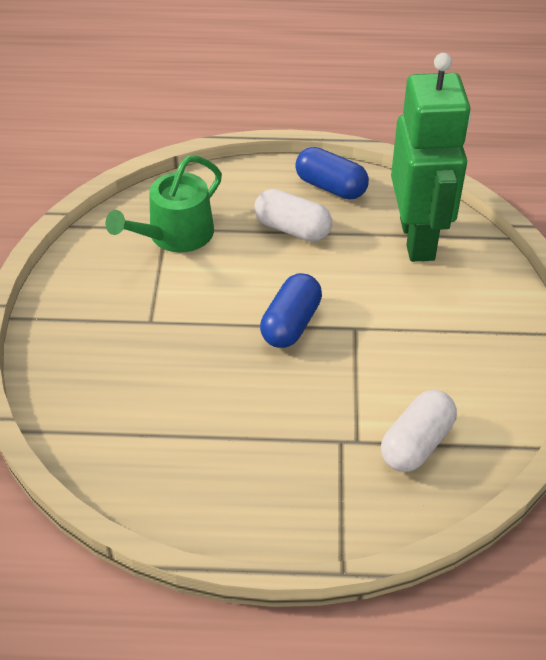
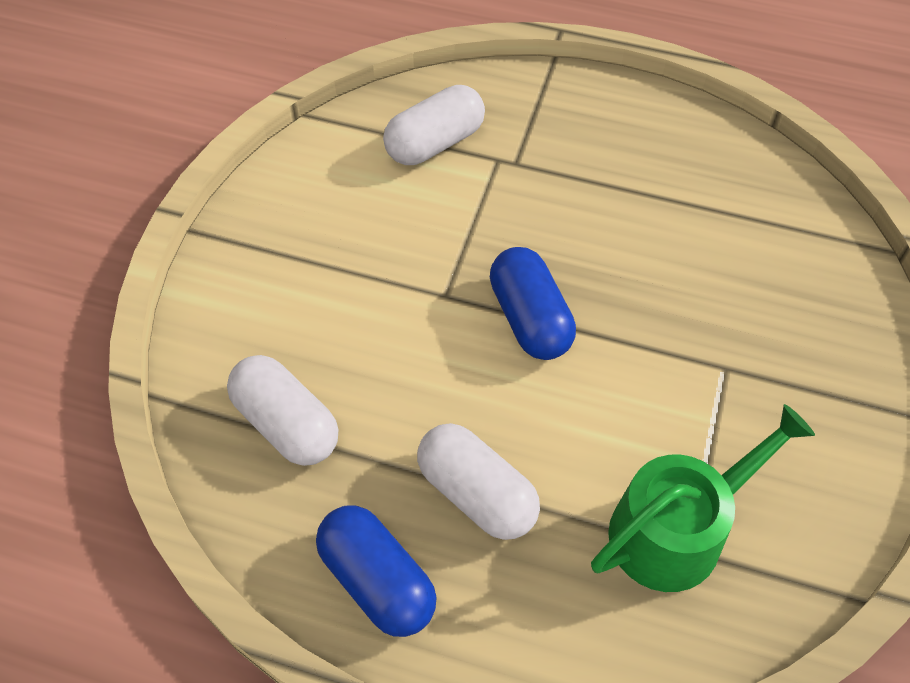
camera: 165 degrees left, 10 degrees up
blue capsule [260,273,322,348] -> blue capsule turned 60 degrees counterclockwise [490,247,576,360]
green robot [391,53,471,262] -> white capsule [227,355,338,466]

